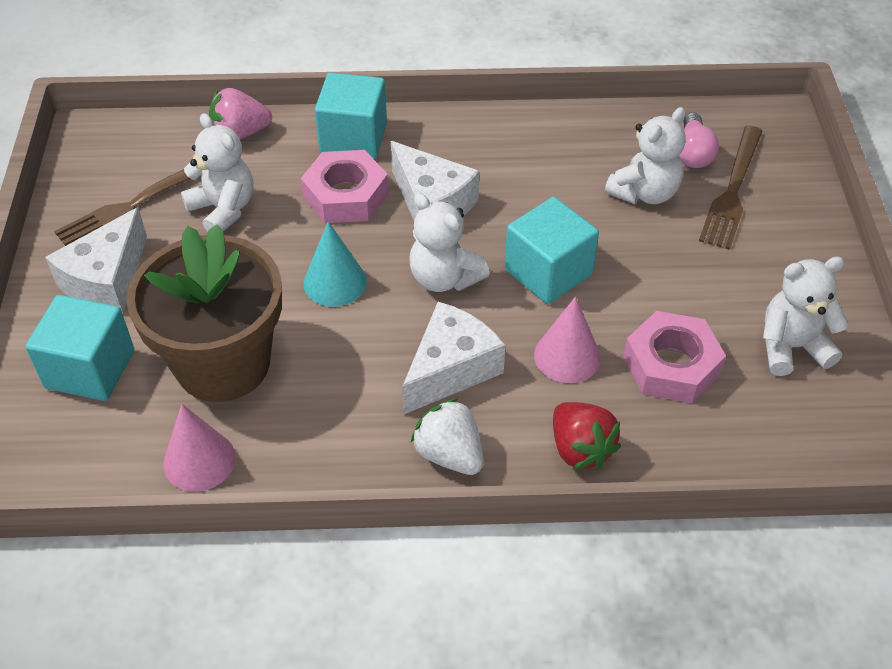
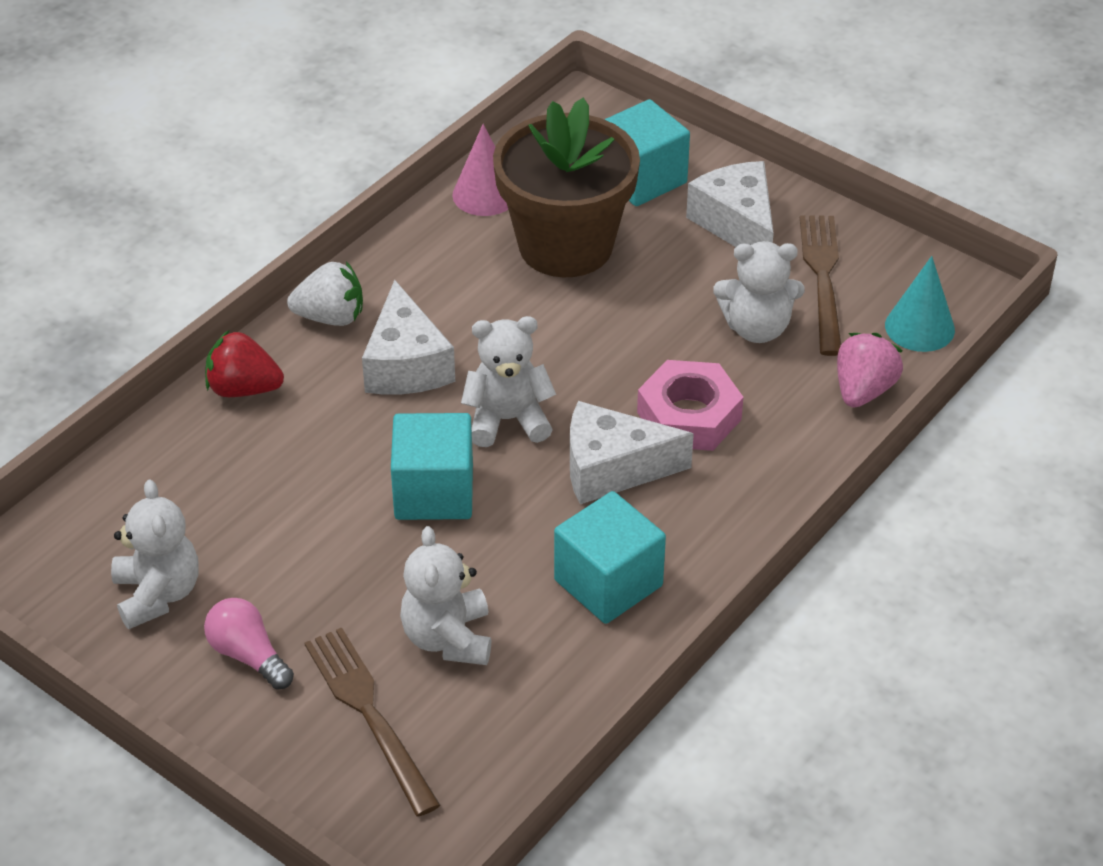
camera: 130 degrees right, 5 degrees down
turquoise cone [303,221,367,307] -> turquoise cone moved to [885,256,955,352]
turquoise cube [315,72,387,159] -> turquoise cube moved to [554,491,666,624]
pink cone [534,297,601,383] -> none
pink nut [623,311,726,403] -> none
pink light bulb [679,112,719,168] -> pink light bulb moved to [204,598,294,690]
white teddy bear [763,257,849,376] -> white teddy bear turned 45 degrees counterclockwise [111,480,199,629]

